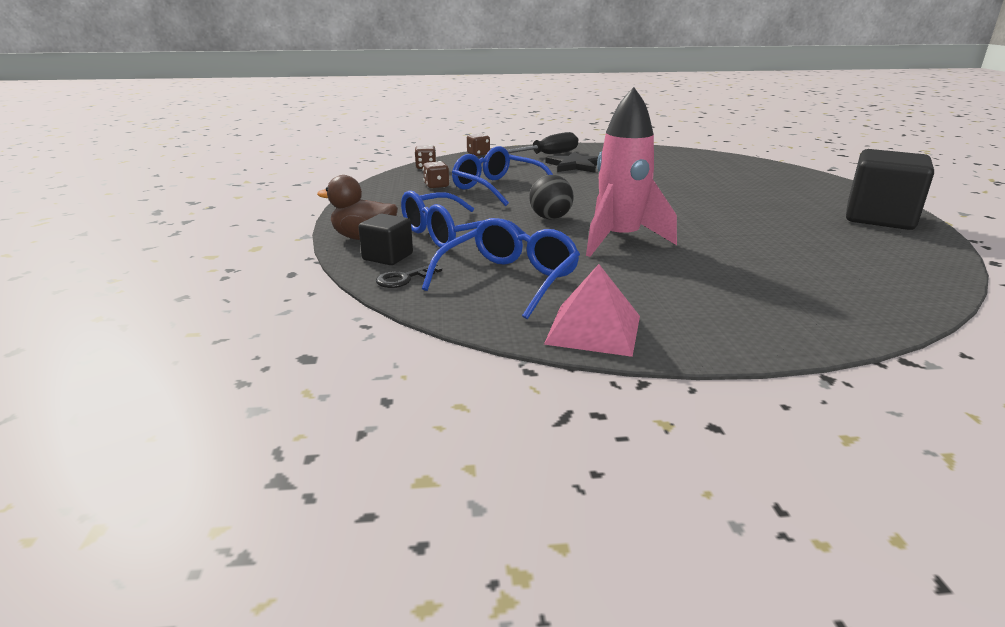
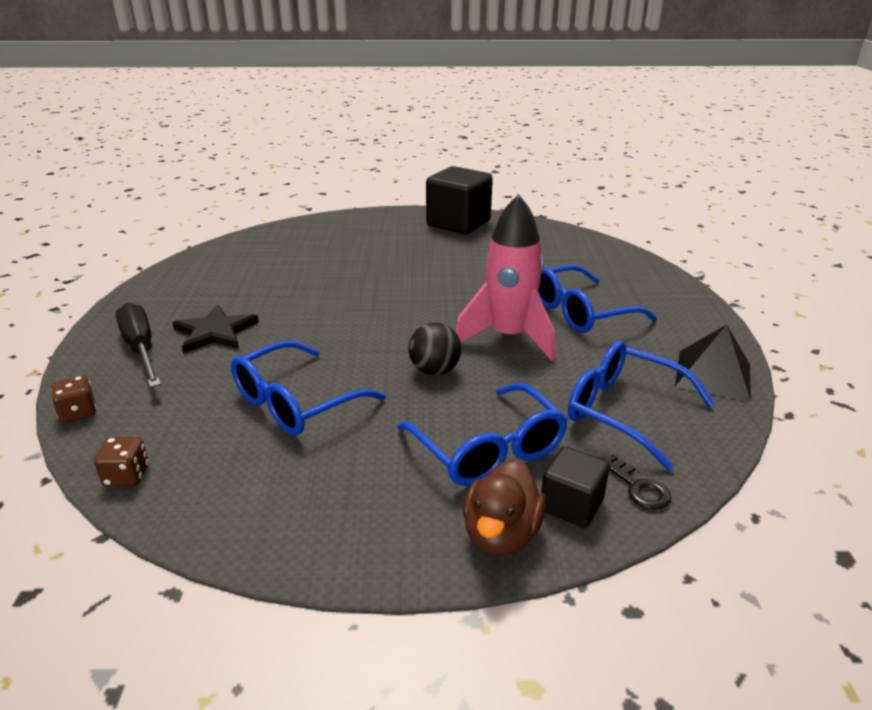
camera: 85 degrees left, 5 degrees up
brown dice [423,161,449,189] -> none
pink pyramid [544,264,640,357] -> black pyramid [675,324,751,402]
none -> blue glasses [538,265,657,333]

